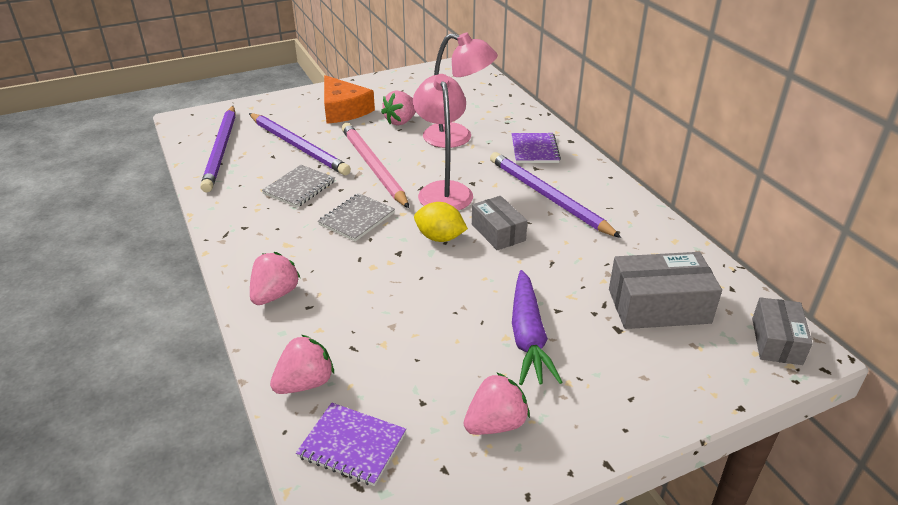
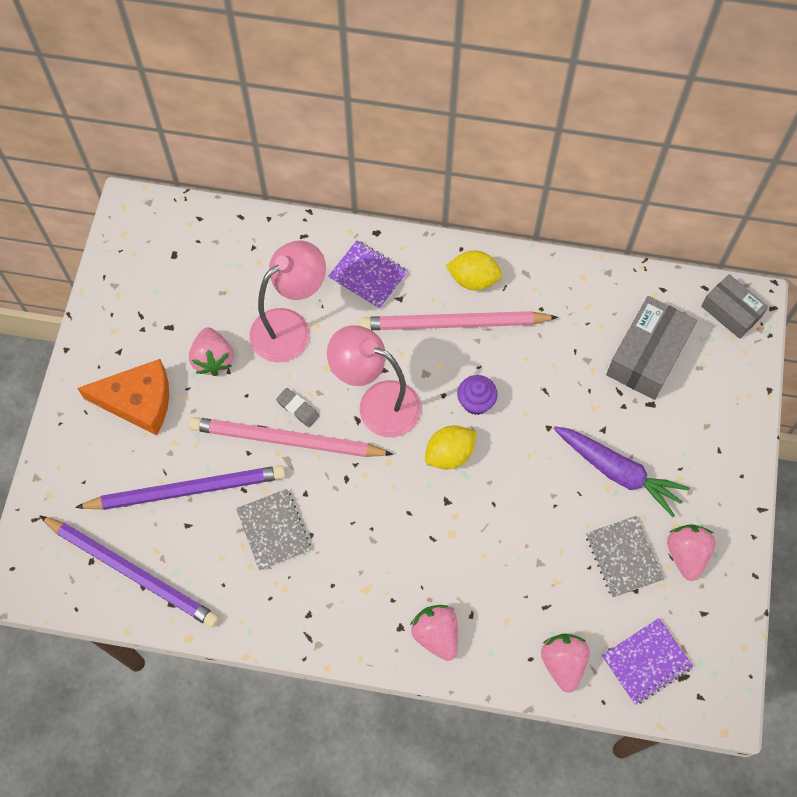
camera: 55 degrees left, 30 degrees up
grey notebook [318,193,395,241] -> grey notebook moved to [586,516,664,598]
grey box [472,196,528,250] -> purple cupcake [457,375,498,415]
purple pencil [490,152,621,238] -> pink pencil [360,311,558,330]
none -> grey eraser [276,388,320,427]
none -> yellow lemon [446,251,502,290]

